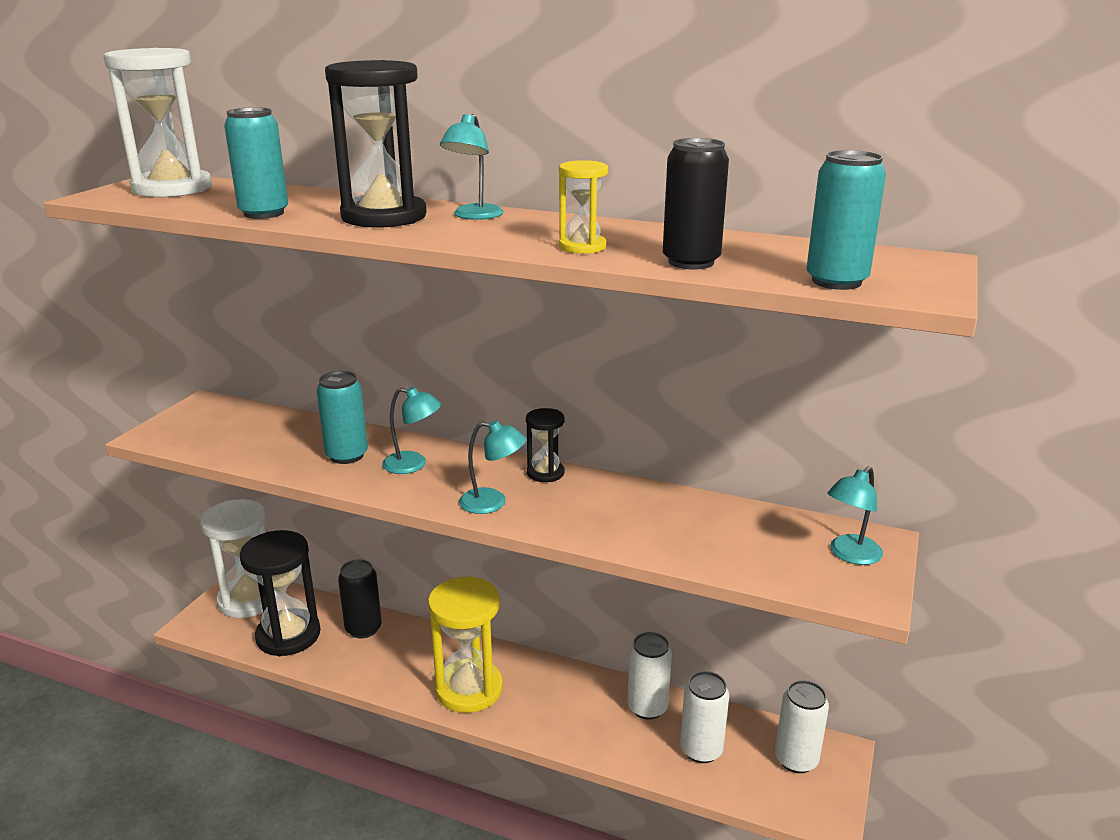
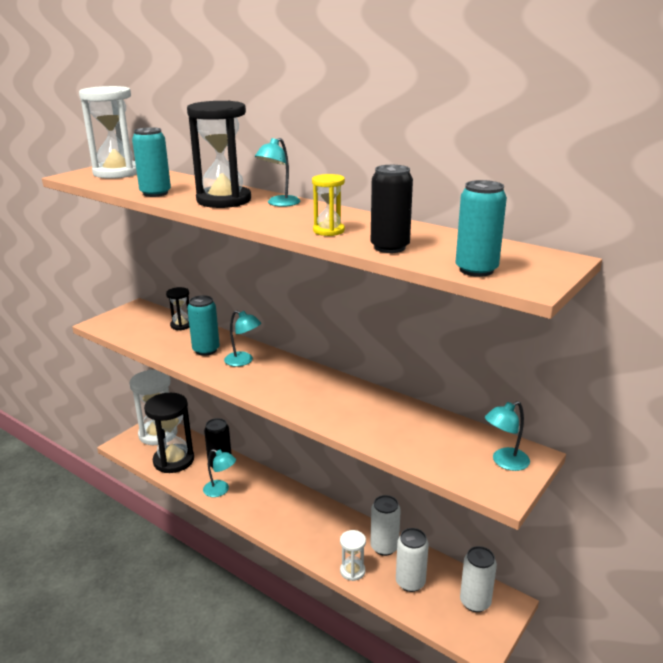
camera: 15 degrees right, 0 degrees up
yellow hourglass [428,577,503,713] -> none
turquoise lamp [459,420,526,514] -> turquoise lamp moved to [203,449,236,497]
black hourglass [526,408,565,482] -> black hourglass moved to [166,287,190,330]
none -> white hourglass [340,530,366,581]

